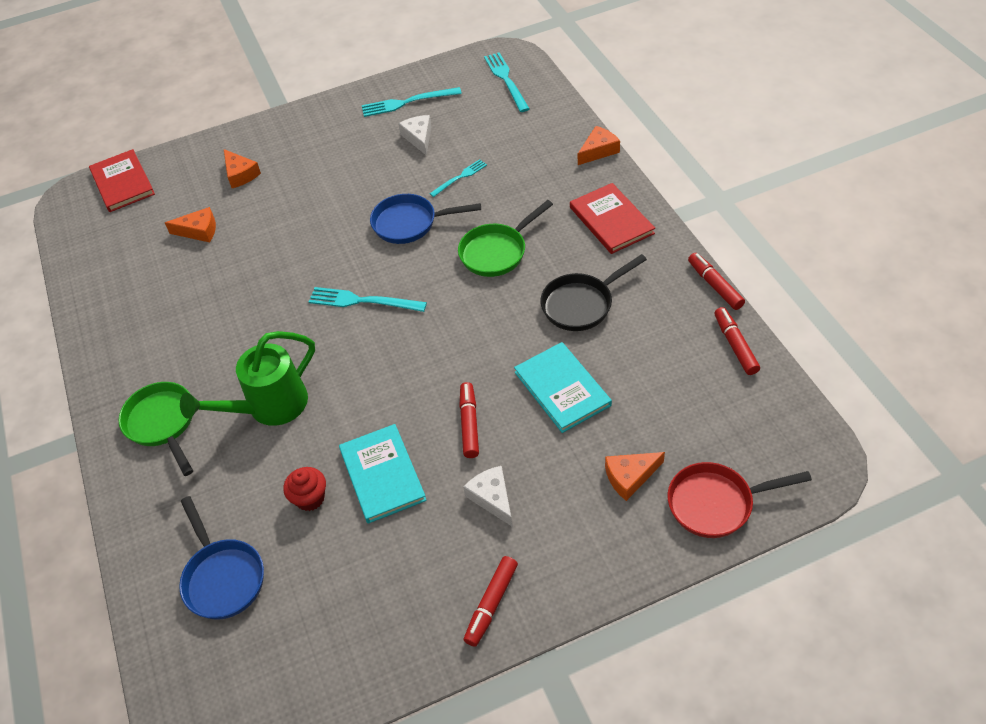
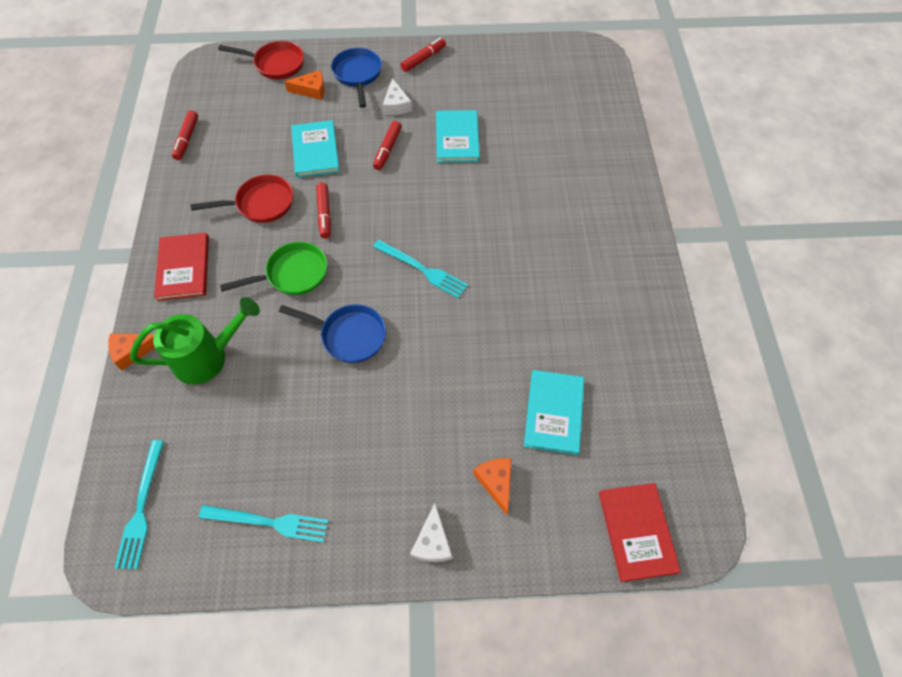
camera: 165 degrees left, 10 degrees up
green pan [119,382,193,476] -> none
orange cheese [165,207,216,242] -> turquoise book [524,370,584,455]
blue pan [179,496,264,620] -> blue pan moved to [331,48,382,108]
green watering can [180,331,315,426] -> green watering can moved to [130,297,260,385]
red cupcake [284,467,326,511] -> none
white cheese [398,115,432,155] -> white cheese moved to [410,503,452,562]
turquoise fork [429,159,487,197] -> none
black pan [540,254,647,331] -> red pan [191,175,293,223]
red marker [688,253,745,310] -> red marker moved to [316,183,331,238]

